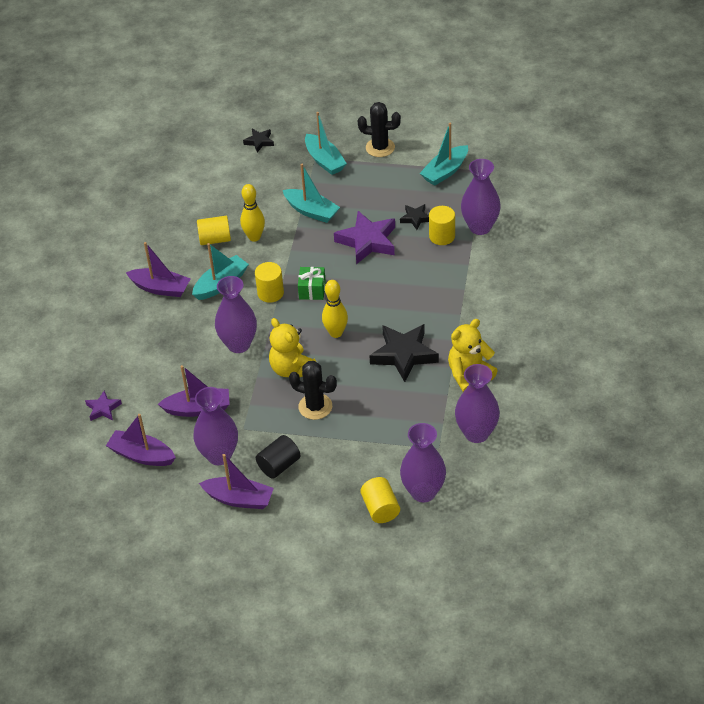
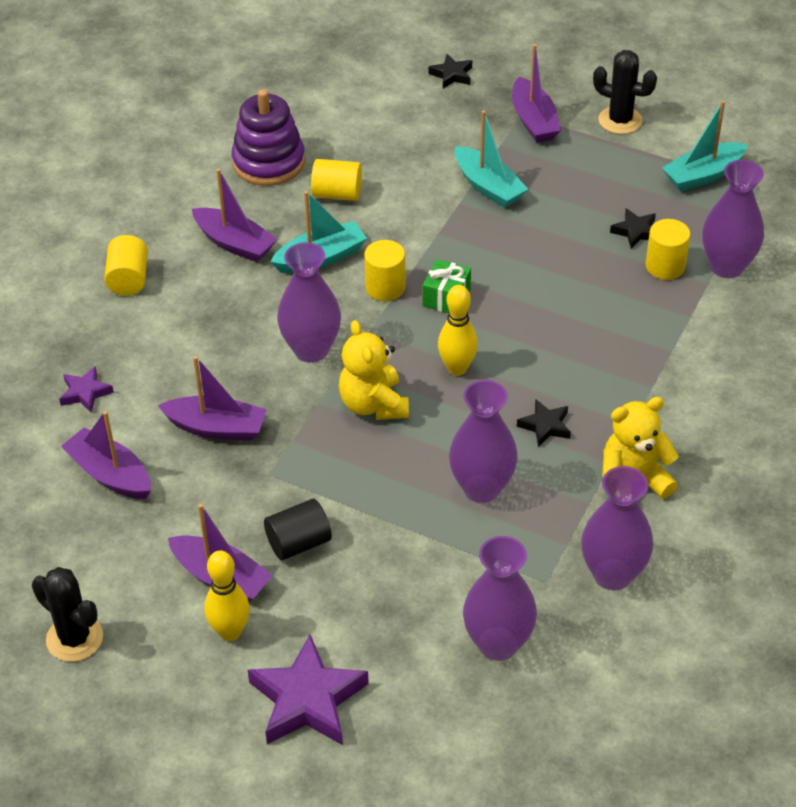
camera: 15 degrees right, 0 degrees up
purple vase [193,387,238,465] -> purple vase moved to [449,380,518,503]
yellow bowling pin [240,184,265,242] -> yellow bowling pin moved to [204,550,250,641]
black cactus [289,361,337,420] -> black cactus moved to [32,567,103,662]
turquoise boat [305,112,347,175] -> purple boat [512,44,561,143]
purple star [334,211,395,264] -> purple star moved to [248,635,369,745]
yellow cylinder [360,477,400,523] -> yellow cylinder moved to [104,235,148,296]
black star [369,324,439,382] -> black star [517,399,571,447], size x0.52
none -> purple stacking toy [232,89,305,186]

